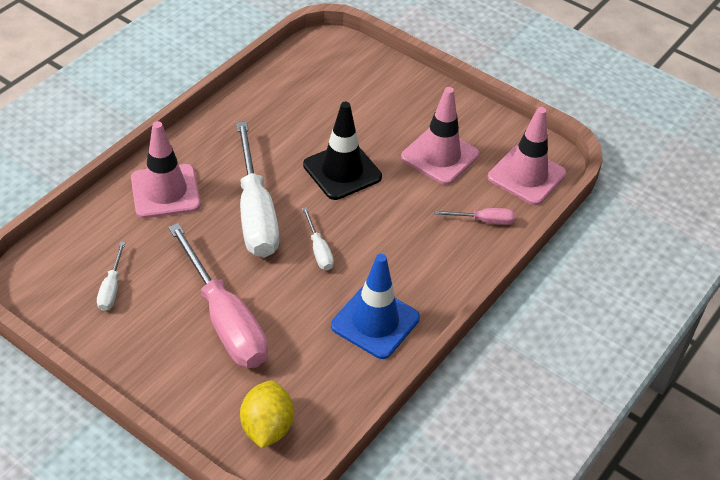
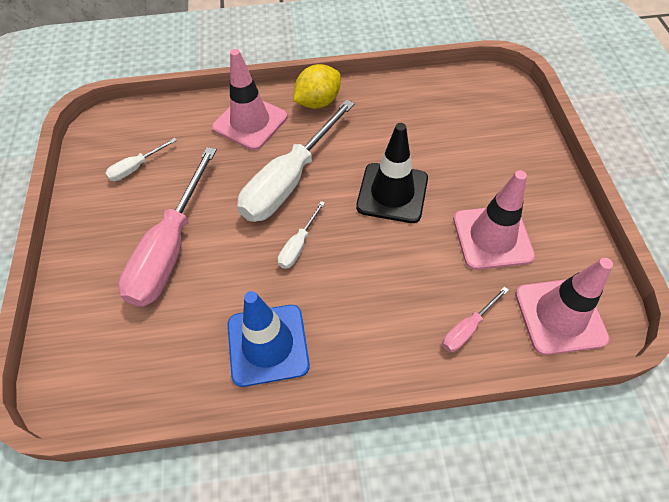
camera: 50 degrees right, 10 degrees up
yellow lemon [240,380,294,448] -> yellow lemon moved to [293,64,341,109]
pink screwdriver [435,208,515,225] -> pink screwdriver turned 90 degrees clockwise [442,286,509,352]

